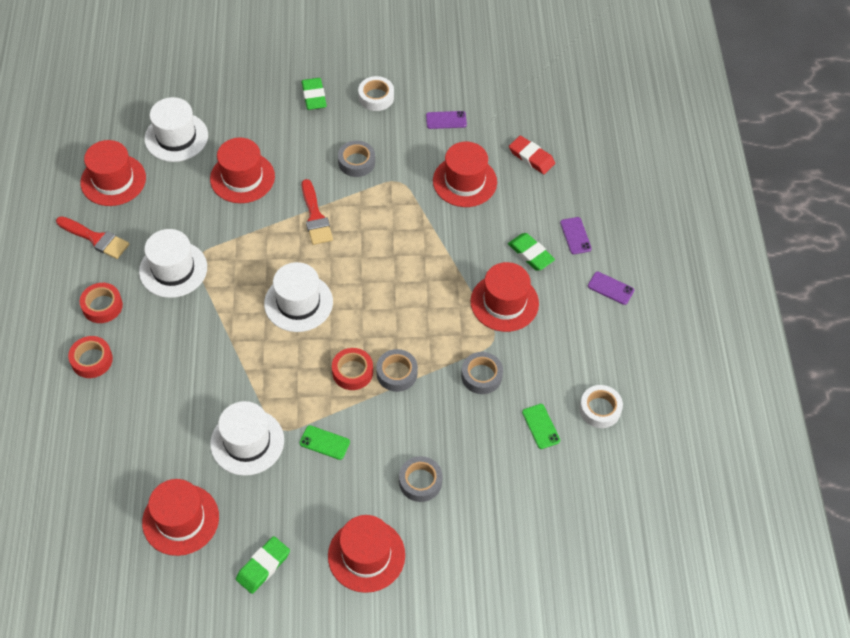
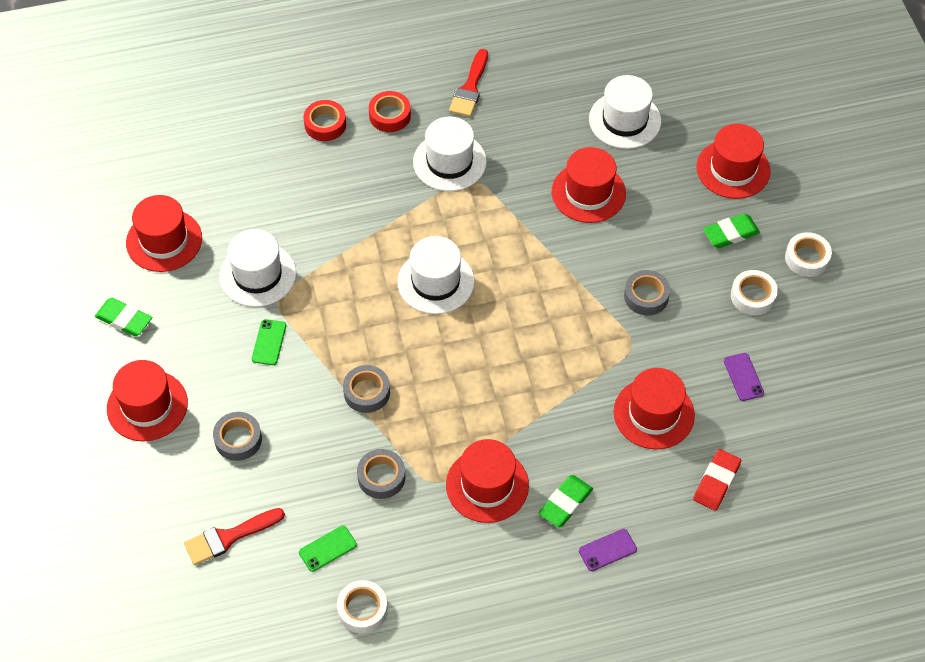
camera: 80 degrees right, 0 degrees up
red hat [80,140,146,206] -> red hat moved to [696,124,771,199]
red brush [302,179,333,245] -> red brush moved to [184,508,285,565]
red tape [332,348,373,390] -> none
purple phone [588,272,634,305] -> none
none -> white tape [785,232,832,277]

